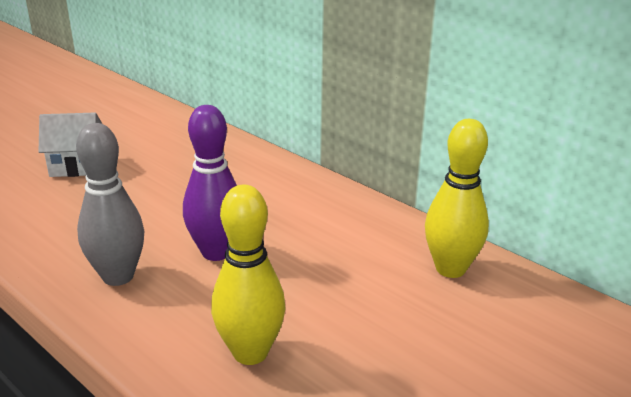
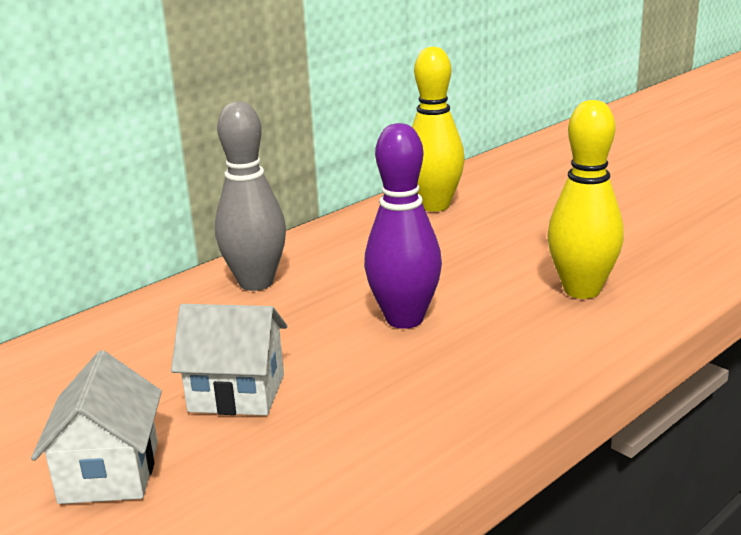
camera: 85 degrees left, 5 degrees down
grey bowling pin [76,123,144,286] -> grey bowling pin moved to [215,102,286,291]
none -> white house [171,304,287,416]

